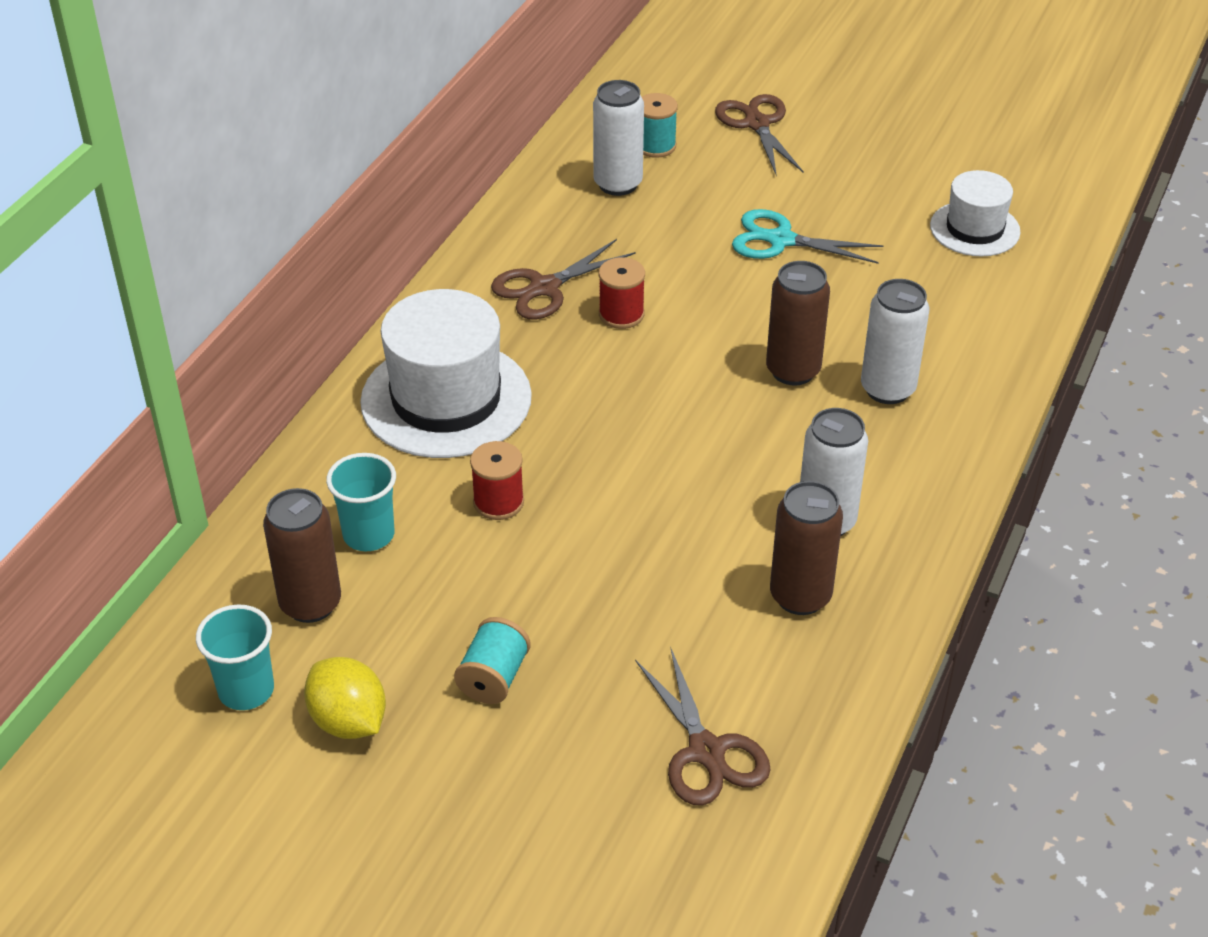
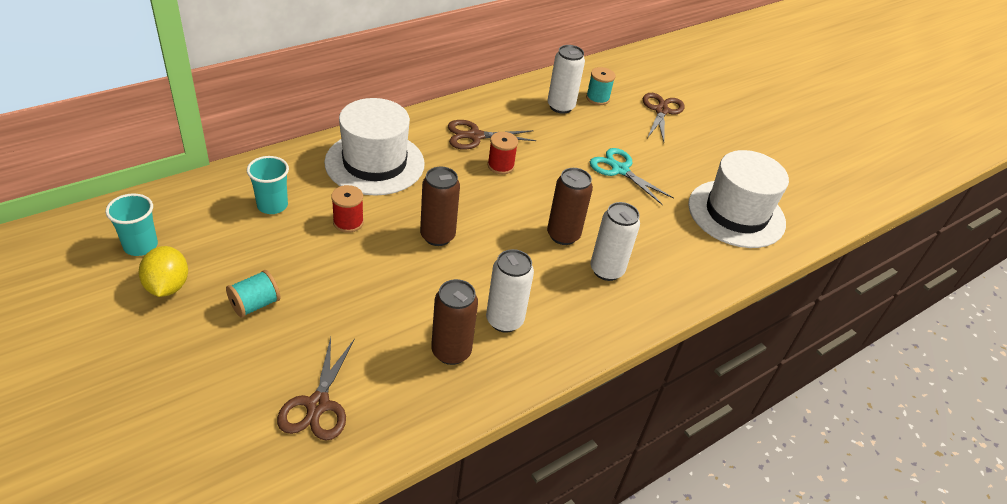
camera: 25 degrees right, 0 degrees up
brown can [263,488,341,623] -> brown can moved to [420,167,460,246]
white hat [930,170,1021,256] -> white hat [688,150,789,248], size x1.72

